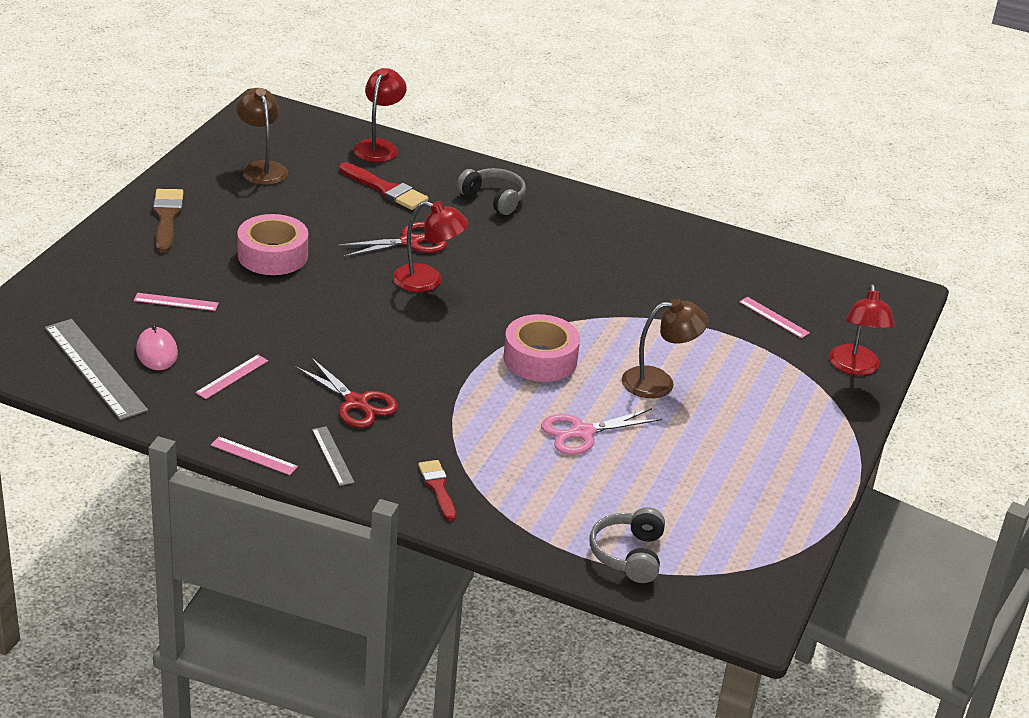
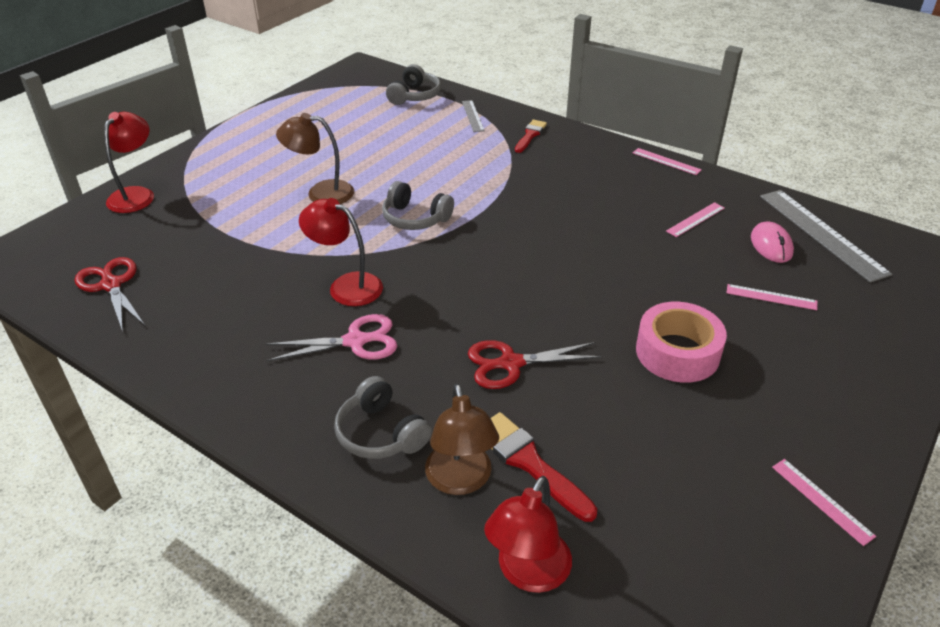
camera: 165 degrees left, 5 degrees up
brown brush [153,189,183,253] -> none
brown lamp [236,88,288,185] -> brown lamp moved to [425,383,499,495]
red scissors [295,357,398,428] -> red scissors moved to [74,257,145,332]
grey ruler [312,426,355,486] -> grey ruler moved to [462,100,485,132]
red lamp [393,201,469,292] -> red lamp moved to [299,198,383,306]
red brush [418,460,456,521] -> red brush turned 150 degrees counterclockwise [515,120,547,153]
pink tape [503,314,580,382] -> grey headphones [382,181,454,230]
pink scissors [541,408,662,455] -> pink scissors moved to [266,314,397,361]
pink ruler [739,297,810,338] -> pink ruler moved to [772,459,876,546]

